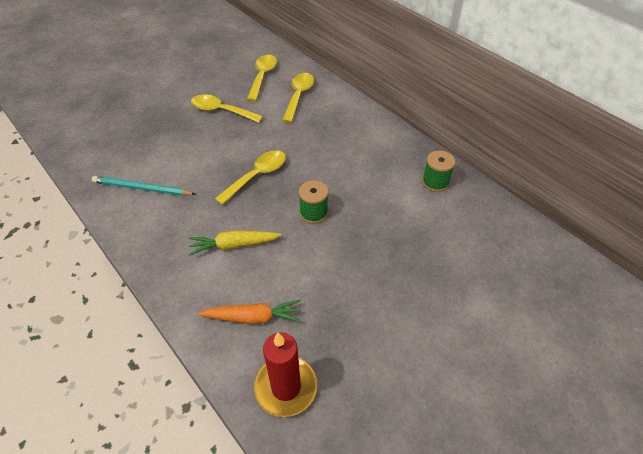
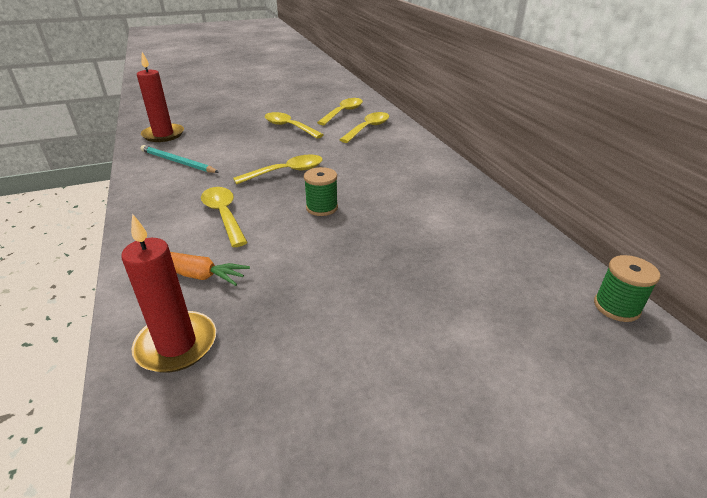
camera: 20 degrees right, 15 degrees down
yellow carrot [189,231,282,255] -> yellow spoon [201,187,248,247]
green spool [422,150,456,192] -> green spool moved to [594,255,660,322]
none -> red candle [137,52,184,142]

